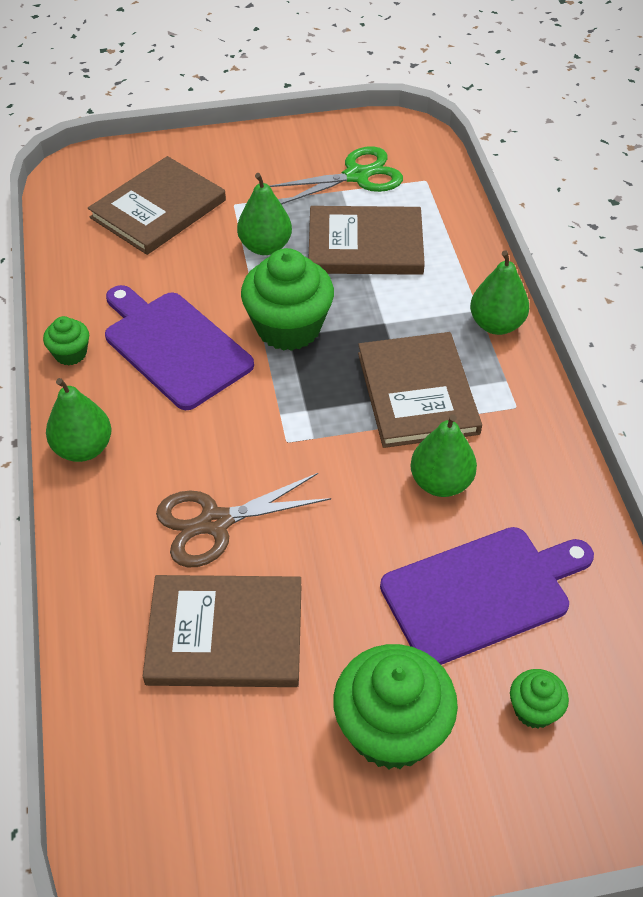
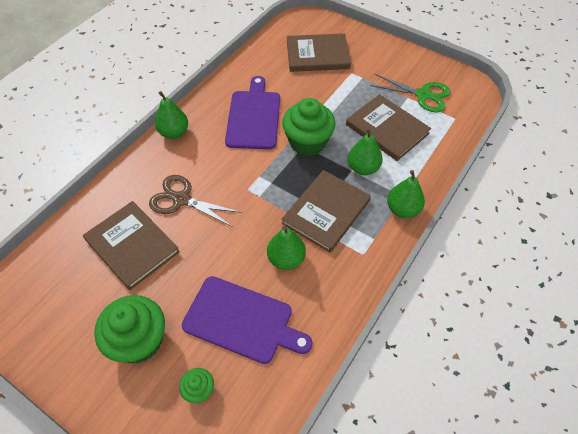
camera: 45 degrees right, 5 degrees up
green cupcake [43,316,89,366] -> none
green pear [237,173,292,255] -> green pear moved to [348,128,383,175]

